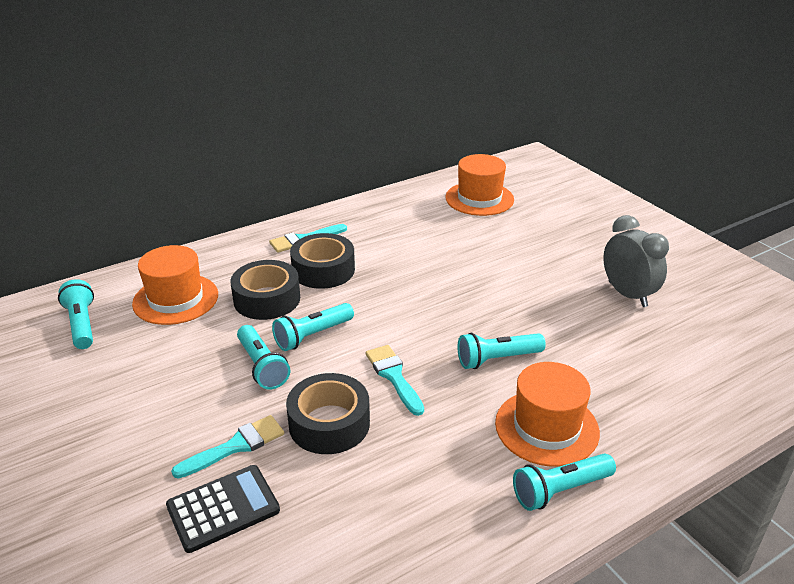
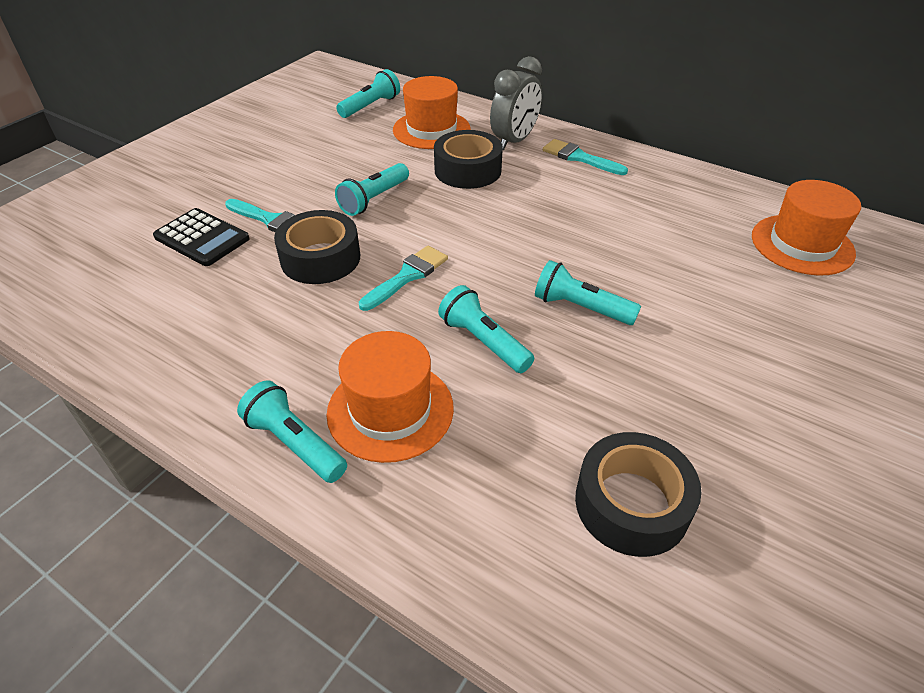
camera: 65 degrees right, 10 degrees up
turquoise flashlight [272,303,354,351] -> turquoise flashlight moved to [535,260,641,325]
black tape [290,233,355,289] -> black tape moved to [575,432,702,557]
grey clock [603,215,669,307] -> grey clock moved to [490,56,542,150]

